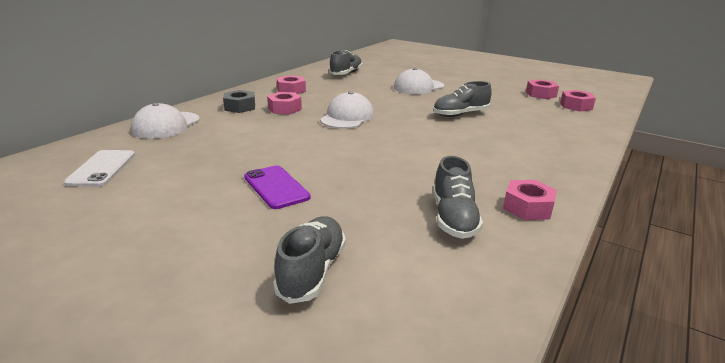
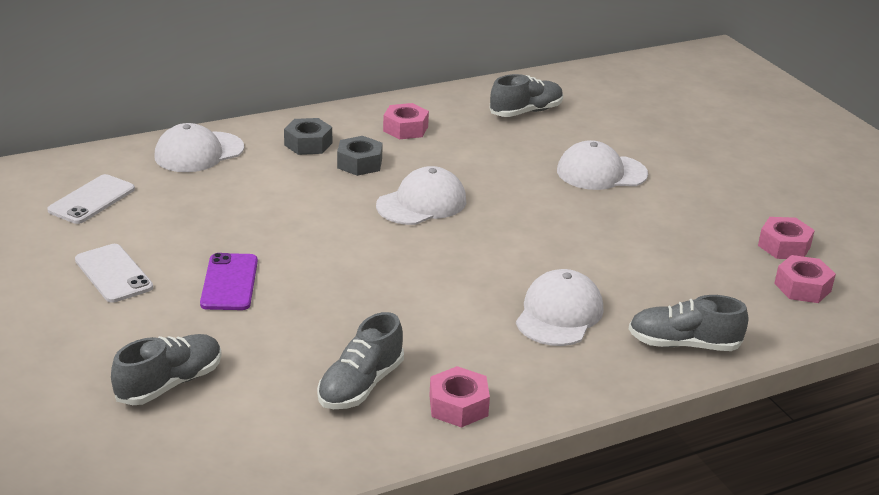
camera: 30 degrees right, 5 degrees up
pink nut [267,92,302,114] -> grey nut [337,136,383,176]
grey shoe [433,81,492,117] -> grey shoe moved to [629,295,748,351]
none -> white phone [75,244,153,303]
none -> white cap [516,269,603,346]

